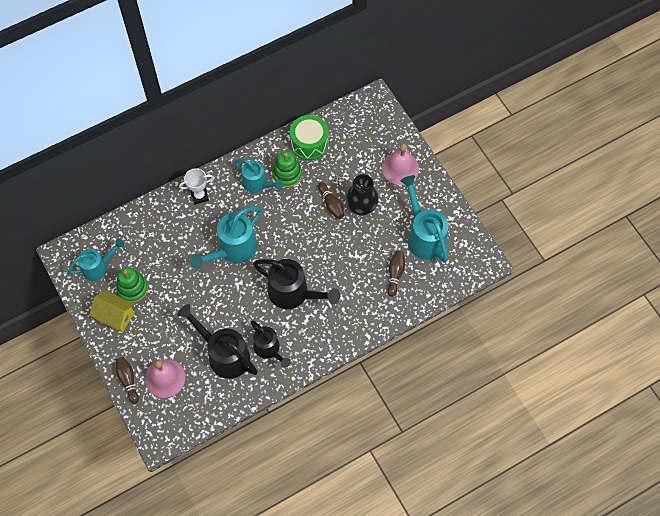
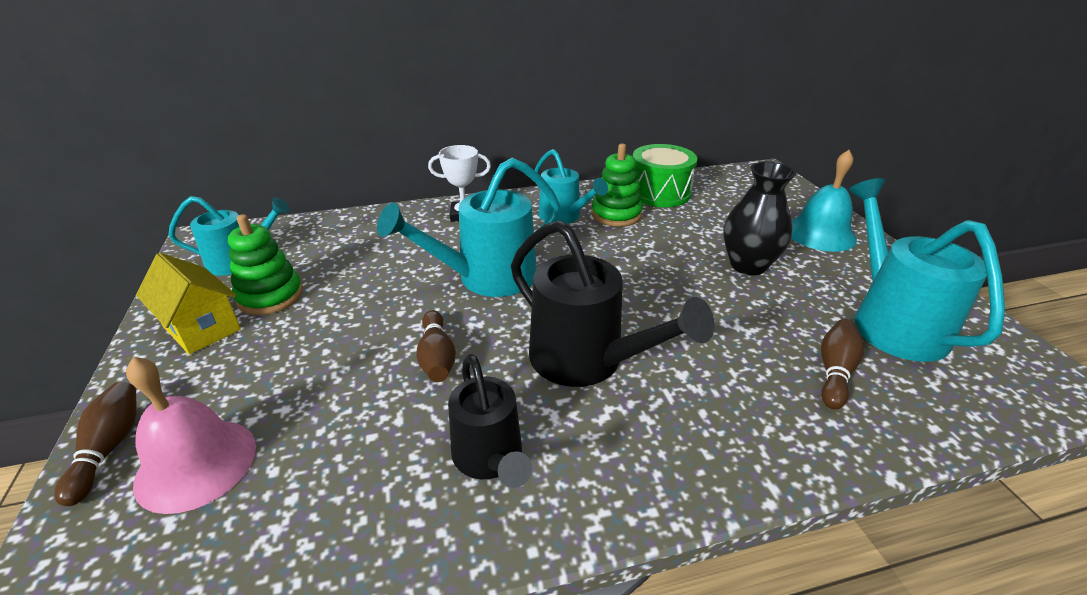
camera: 15 degrees right, 30 degrees down
black watering can [177,304,258,379] -> none
brown bowling pin [318,182,344,219] -> brown bowling pin moved to [416,310,456,382]
pink bell [382,143,419,185] -> turquoise bell [791,150,857,252]

